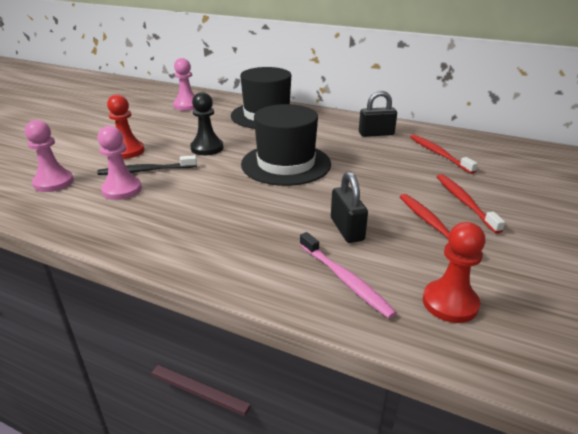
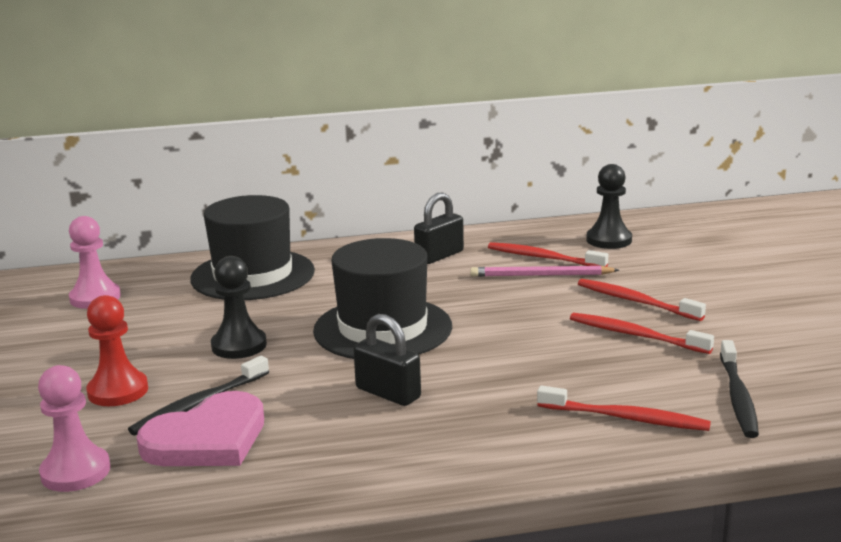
camera: 35 degrees left, 10 degrees down
pink pawn [98,126,142,200] -> pink heart [137,391,264,466]
pink toothbrush [300,232,397,319] -> red toothbrush [537,385,711,431]
black padlock [331,172,368,243] -> black padlock moved to [353,314,421,406]
red pawn [423,222,485,323] -> black toothbrush [720,340,759,438]
none -> pink pencil [470,266,619,277]
none -> black pawn [586,164,632,249]

